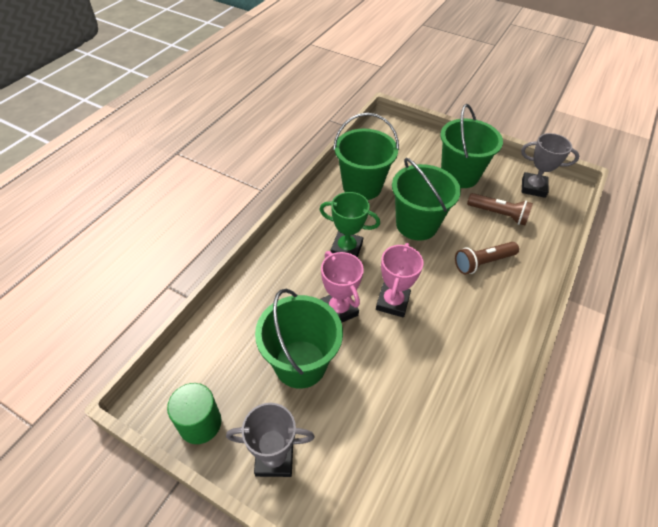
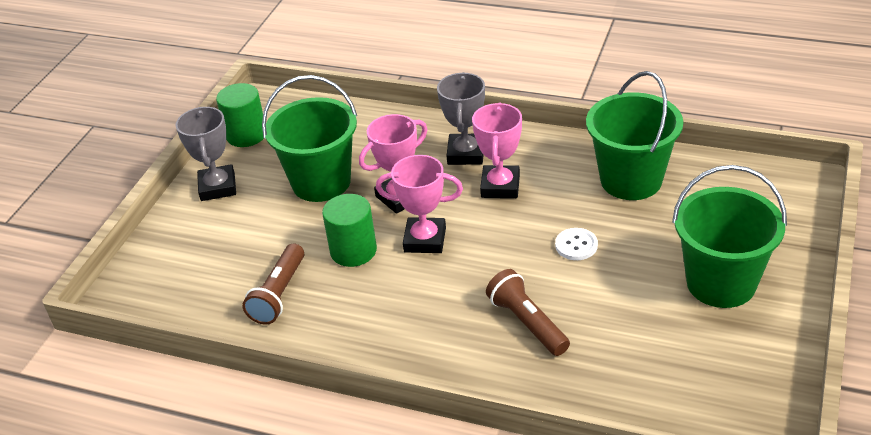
camera: 85 degrees right, 10 degrees down
green trophy [319,192,380,258] -> pink trophy [472,102,522,198]
green bucket [392,158,461,241] -> white button [555,228,598,260]
brown flashlight [467,193,533,225] -> brown flashlight moved to [242,243,304,325]
grey trophy [521,133,579,198] -> grey trophy moved to [437,72,485,165]
none -> green cylinder [322,194,377,267]

